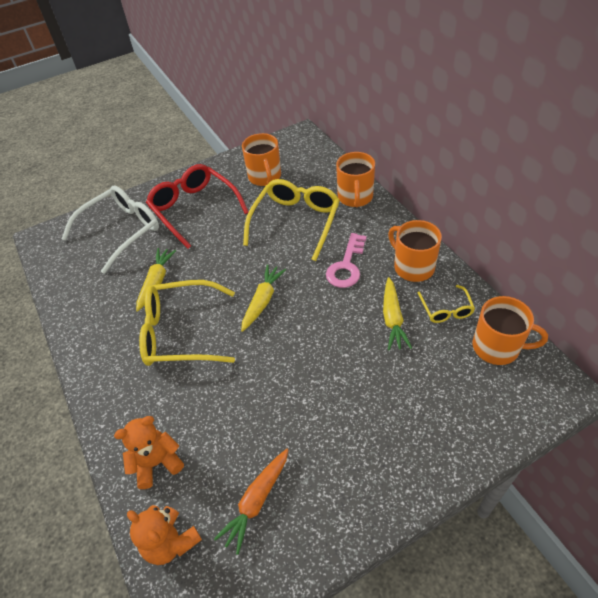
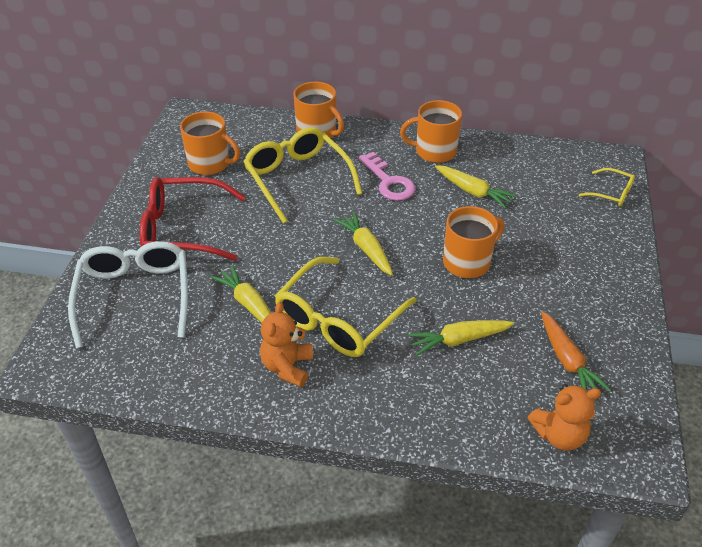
camera: 55 degrees left, 5 degrees down
orange teddy bear [114,416,184,489] -> orange teddy bear moved to [260,302,313,387]
yellow glasses [418,285,475,323] -> yellow glasses moved to [579,168,635,207]
orange mug [473,296,548,365] -> orange mug moved to [443,206,504,278]
none -> yellow carrot [408,320,514,356]

